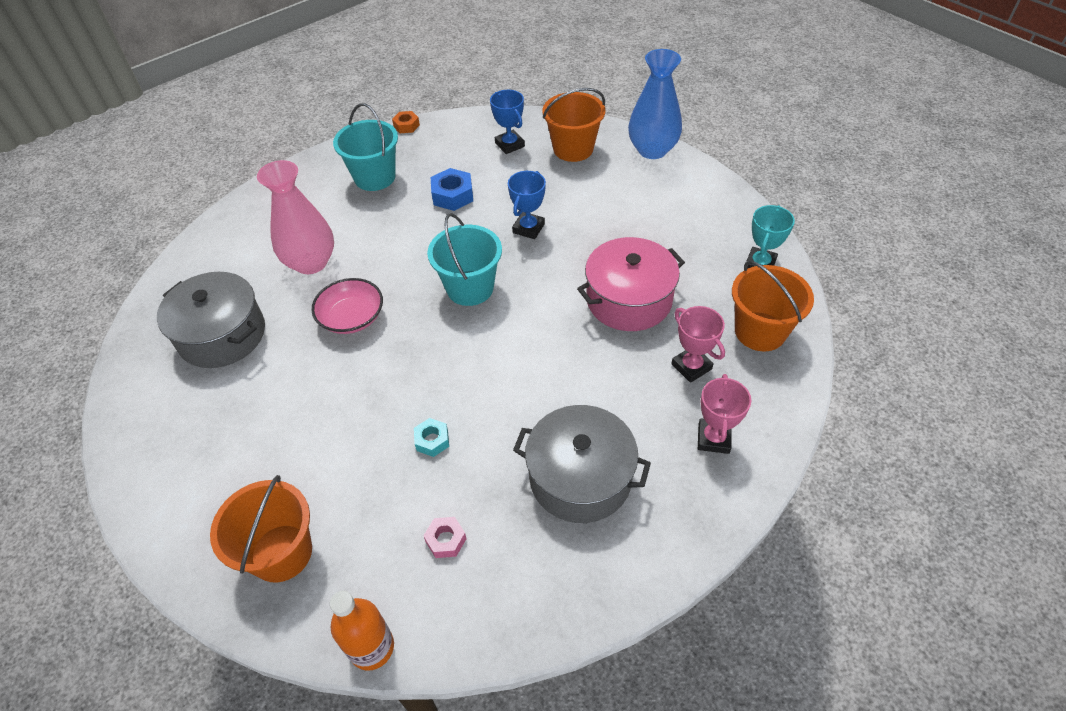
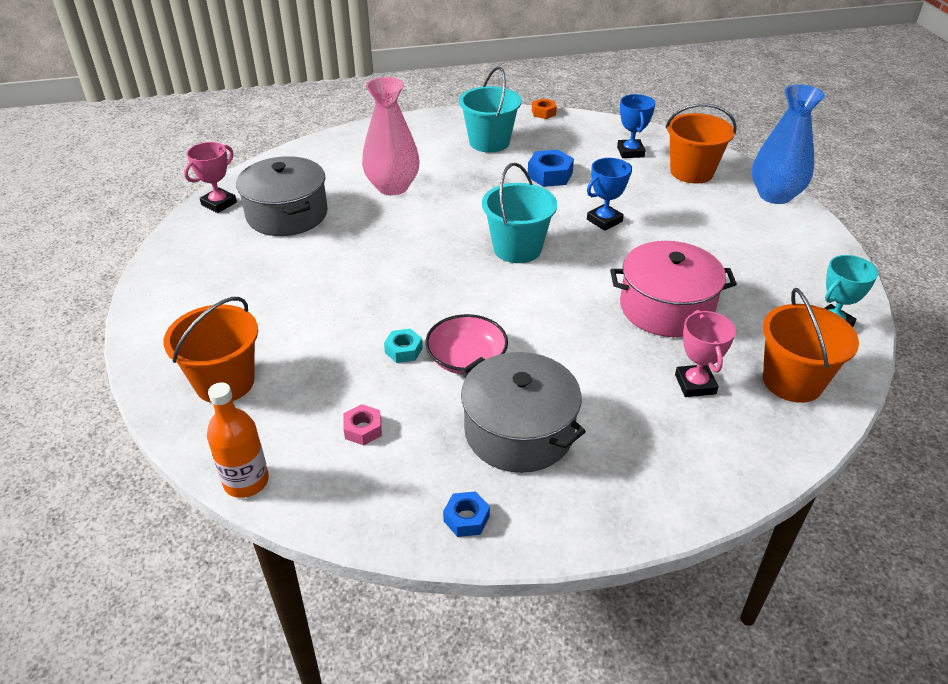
camera: 25 degrees right, 10 degrees down
pink bowl [312,278,383,334] -> pink bowl moved to [425,314,508,374]
pink trophy [698,374,752,454] -> pink trophy moved to [184,142,237,213]
none -> blue nut [443,491,490,537]

